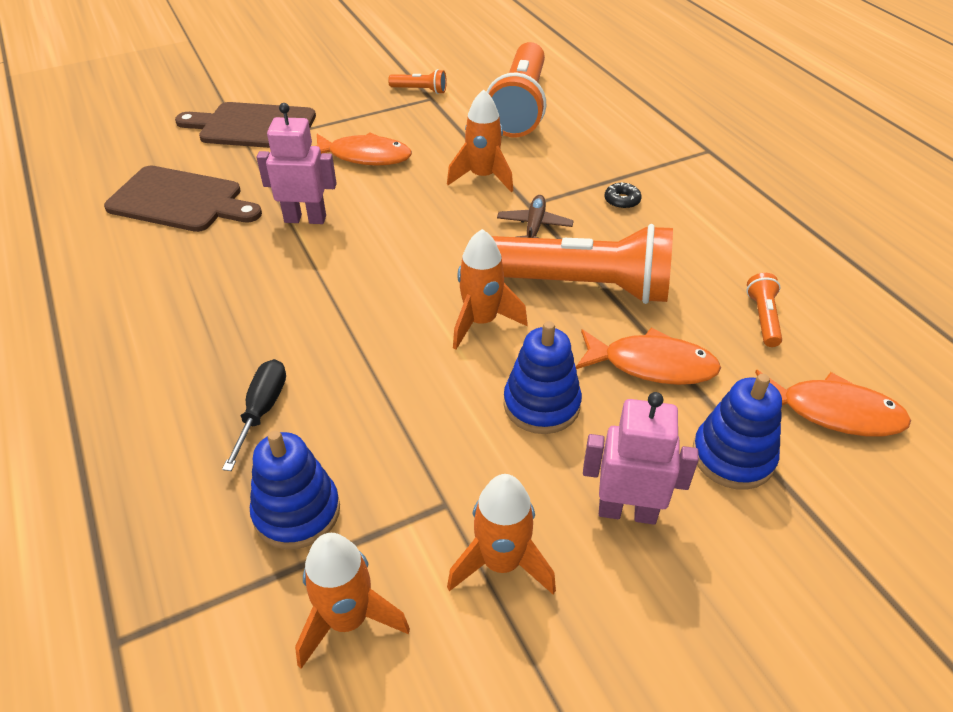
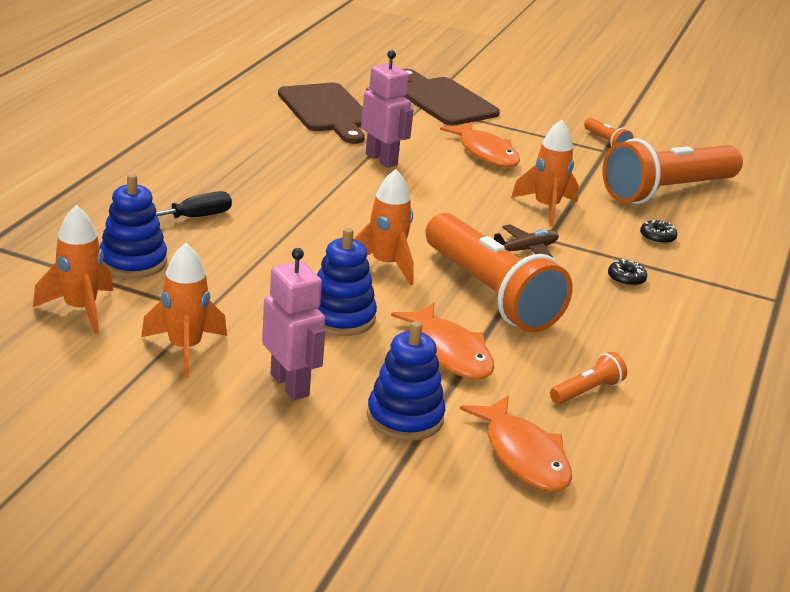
camera: 45 degrees right, 15 degrees down
none -> black donut [640,220,677,244]

